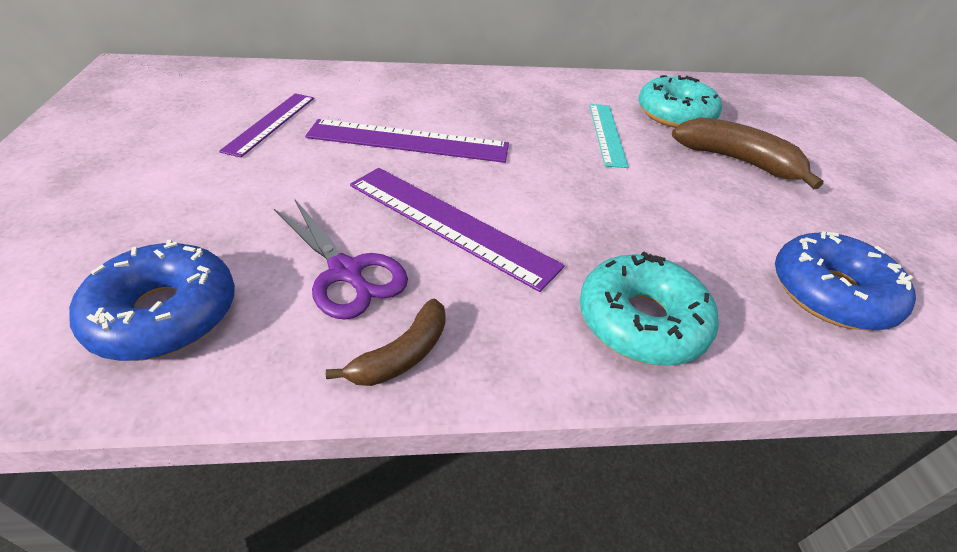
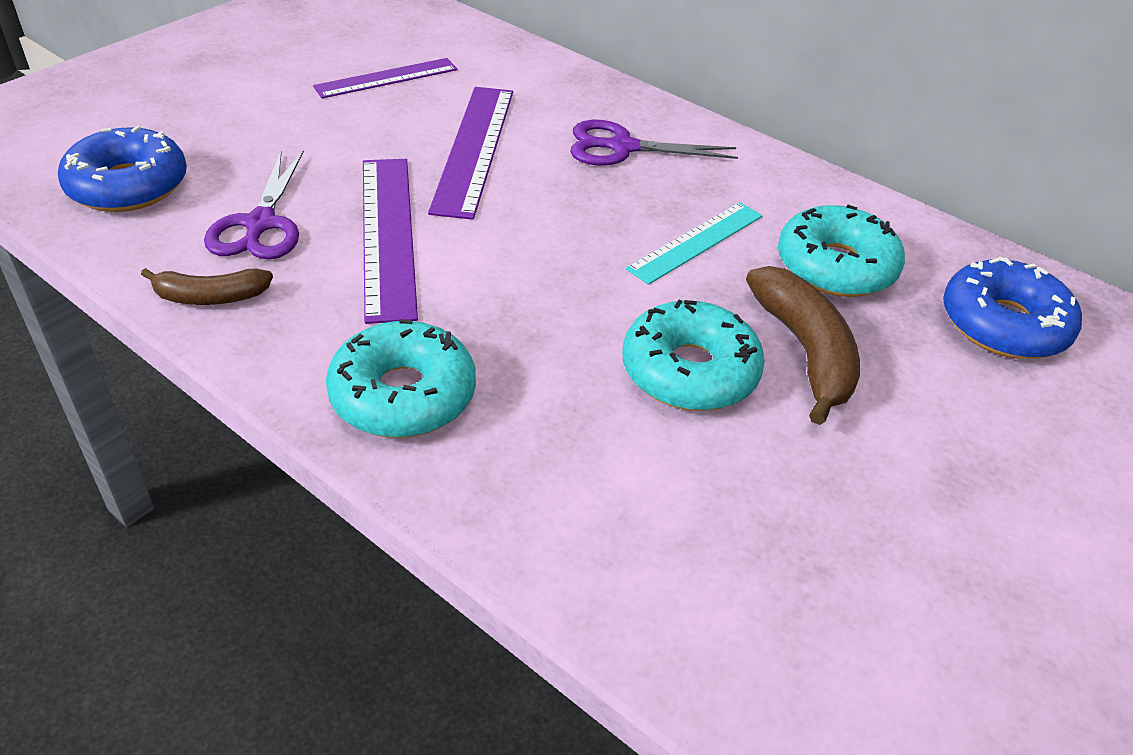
camera: 45 degrees right, 0 degrees up
purple ruler [305,119,509,163] -> purple ruler turned 45 degrees clockwise [428,87,513,220]
blue donut [775,231,916,331] -> blue donut moved to [943,256,1082,359]
none -> purple scissors [570,120,738,166]
none -> turquoise donut [623,300,765,411]

